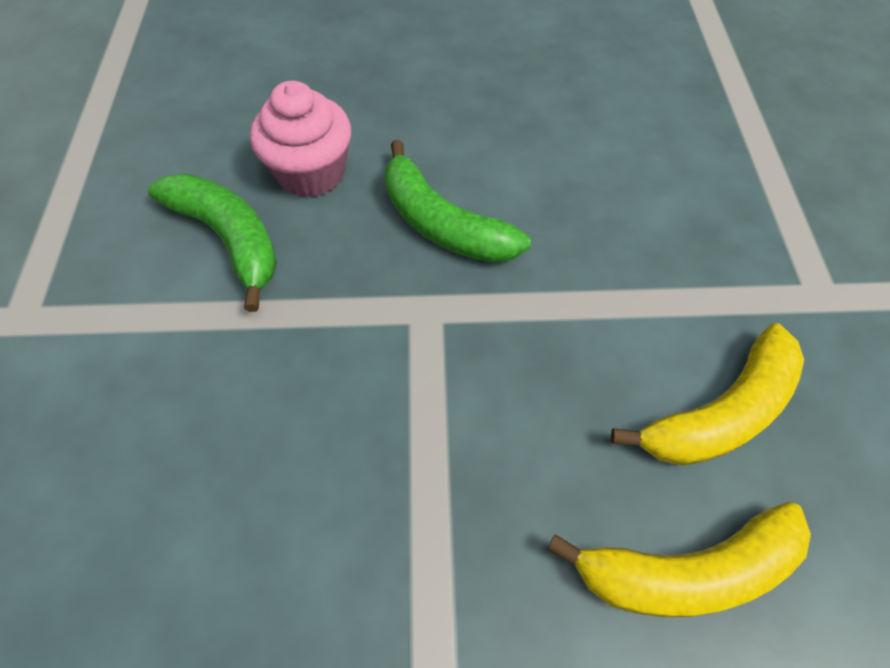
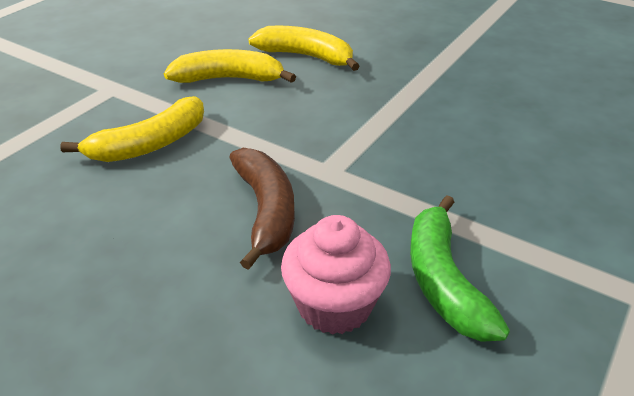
camera: 145 degrees left, 20 degrees down
green banana [385,140,531,263] -> brown banana [229,148,295,270]
none -> yellow banana [60,96,204,162]

